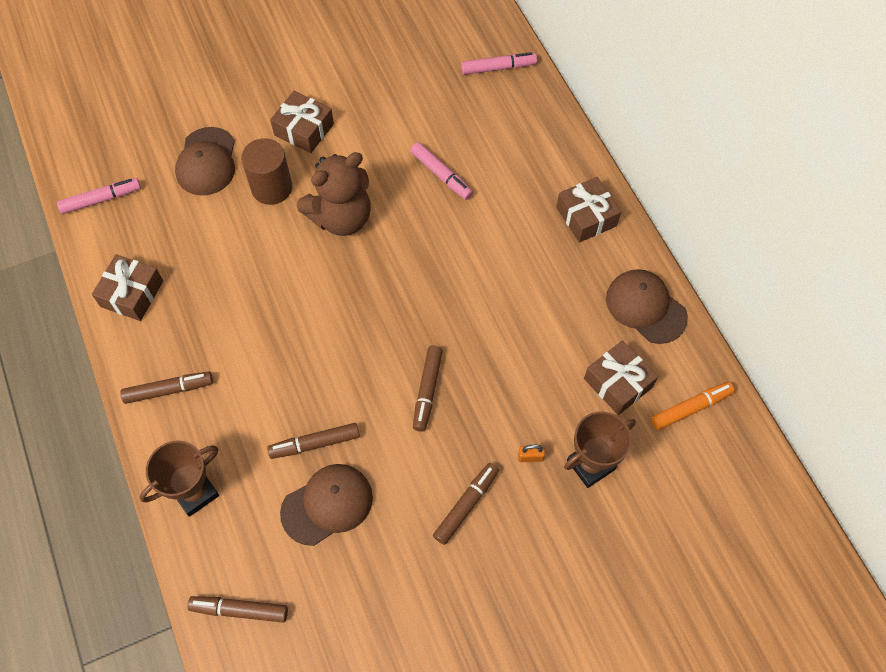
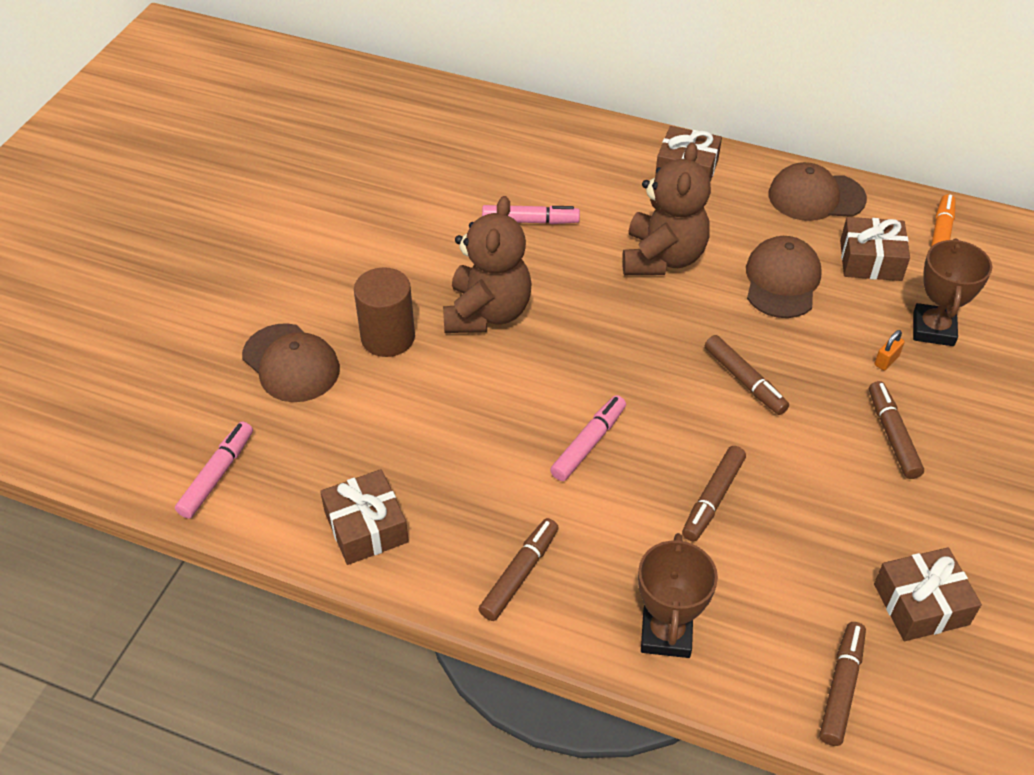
camera: 45 degrees left, 15 degrees down
brown marker [187,596,288,623] -> brown marker turned 150 degrees clockwise [819,622,866,746]
brown gift [270,91,334,153] -> brown gift moved to [874,547,982,641]
brown cap [280,464,373,546] -> brown cap moved to [746,236,822,318]
pink marker [461,52,537,75] -> pink marker moved to [550,395,626,481]
none -> brown teddy bear [622,142,711,275]

